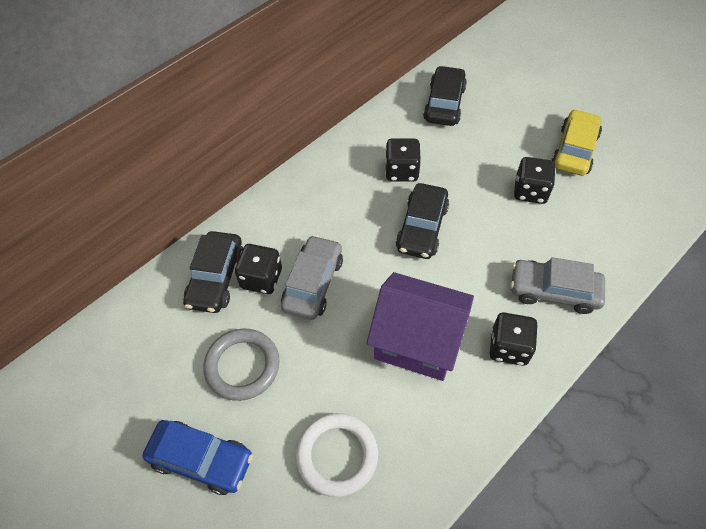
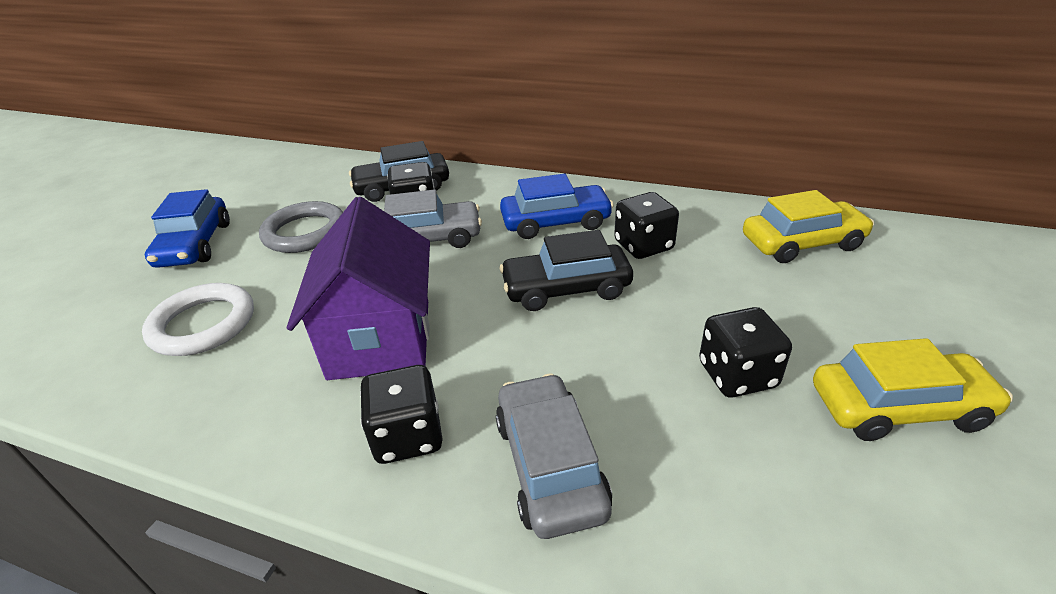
camera: 65 degrees right, 20 degrees down
black car [423,66,467,126] -> yellow car [743,190,874,263]
none -> blue car [500,174,614,239]

